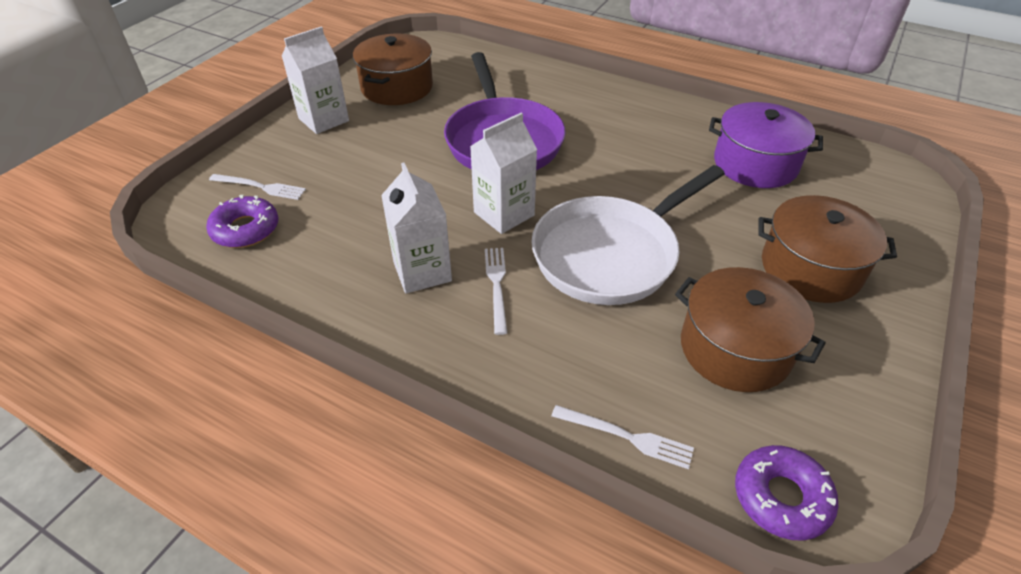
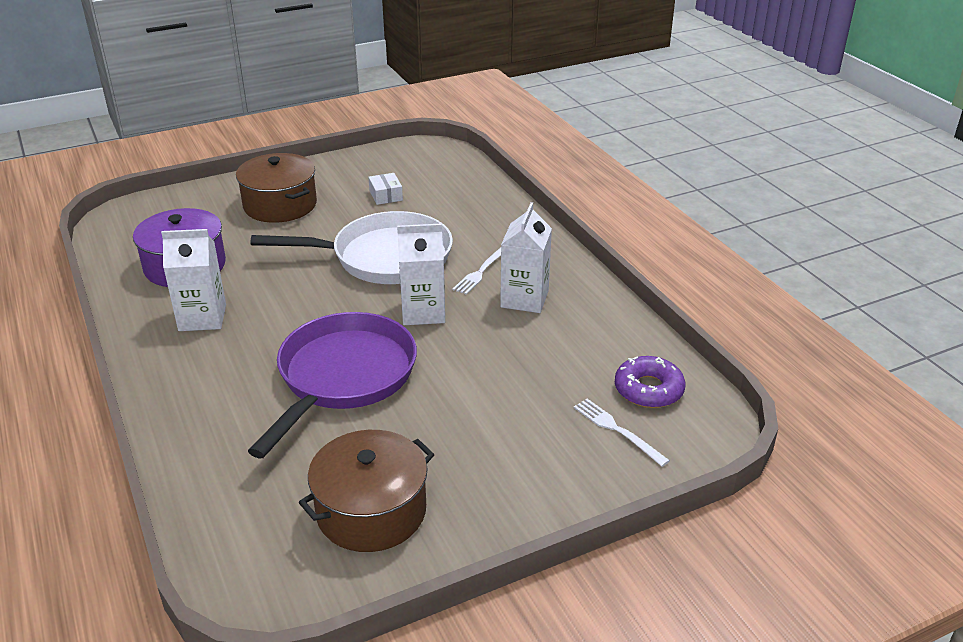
camera: 145 degrees left, 10 degrees down
white carton [282,26,349,134] -> white carton moved to [161,229,226,331]
white fork [551,405,694,469] -> none
brown pot [675,267,825,392] -> white box [368,173,403,205]
purple donut [735,445,839,541] -> none

